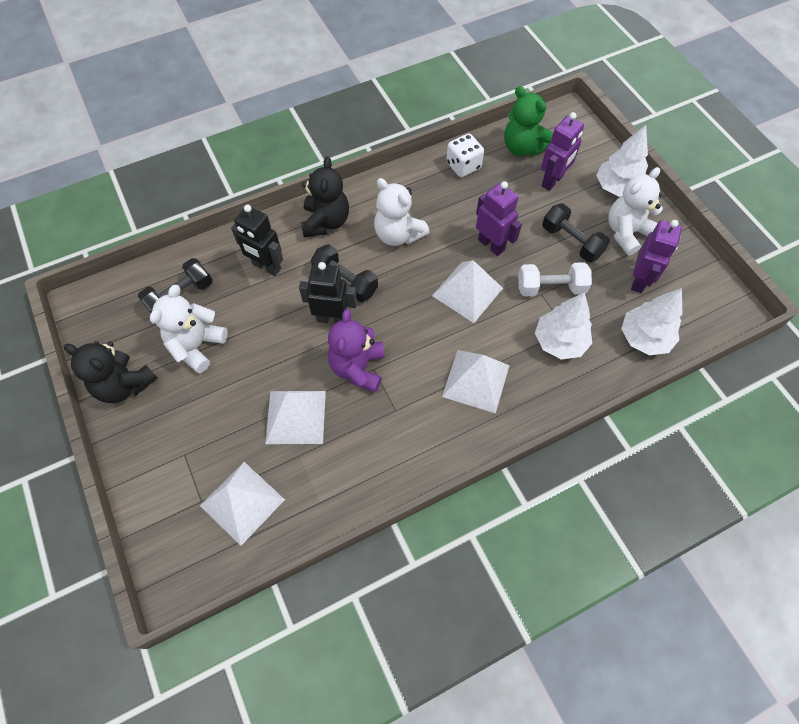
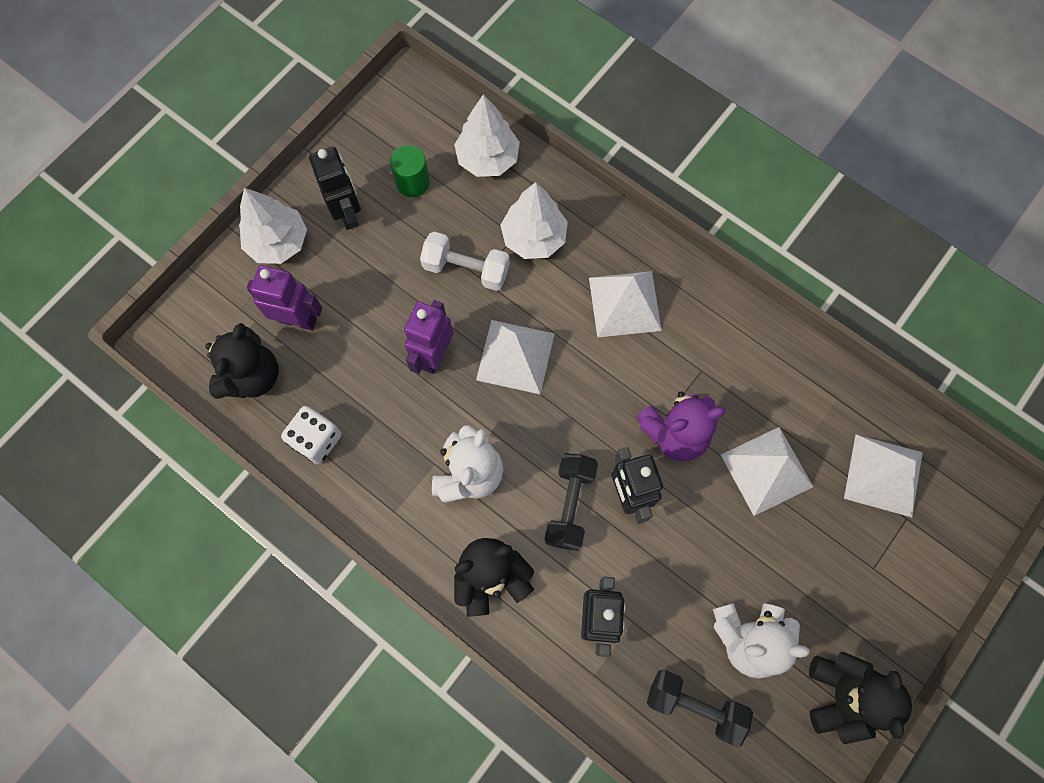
camera: 115 degrees left, 10 degrees up
green teddy bear [504,86,553,156] -> black teddy bear [206,323,278,399]
white dumbbell [518,262,592,297] -> white dumbbell turned 45 degrees counterclockwise [420,232,510,291]
black dumbbell [542,204,610,262] -> none
white teddy bear [608,167,663,256] -> black robot [309,147,361,230]
purple robot [631,220,682,293] -> green cylinder [390,145,430,197]

